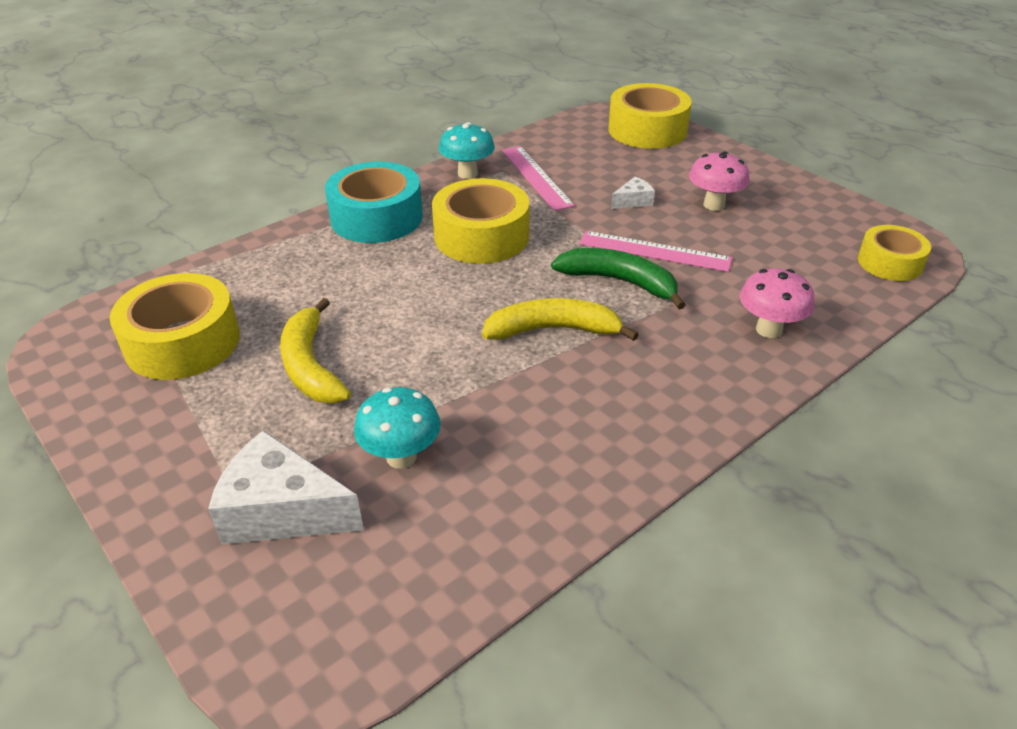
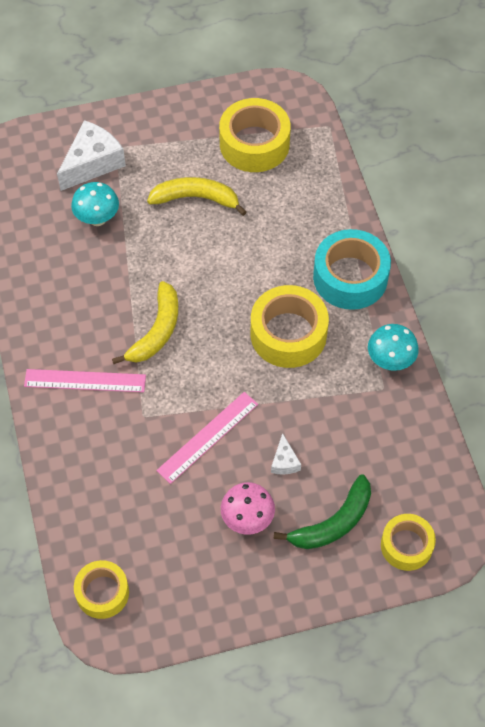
camera: 115 degrees right, 20 degrees up
pink ruler [502,146,575,211] -> pink ruler moved to [24,369,146,392]
green banana [551,248,686,310] -> green banana moved to [273,474,371,549]
yellow tape [608,83,692,149] -> yellow tape [381,514,436,571], size x0.62
pink mushroom [740,268,814,338] -> none

